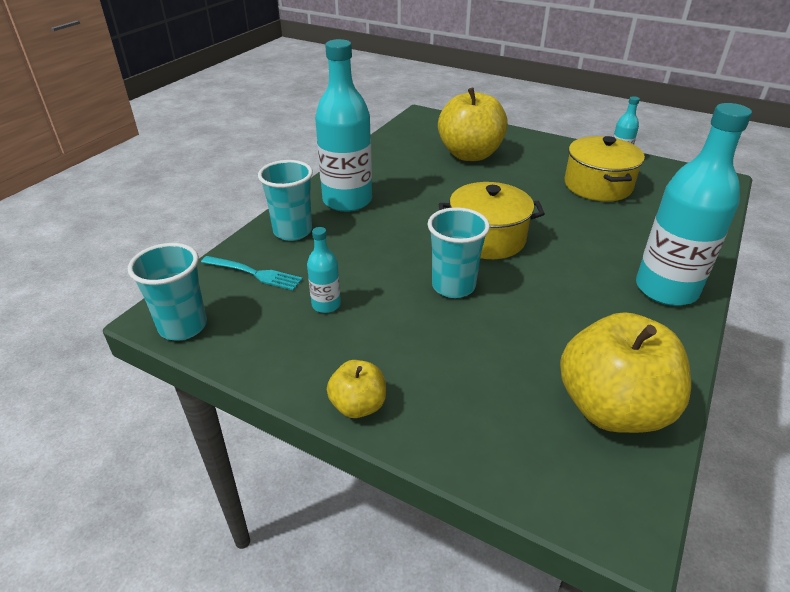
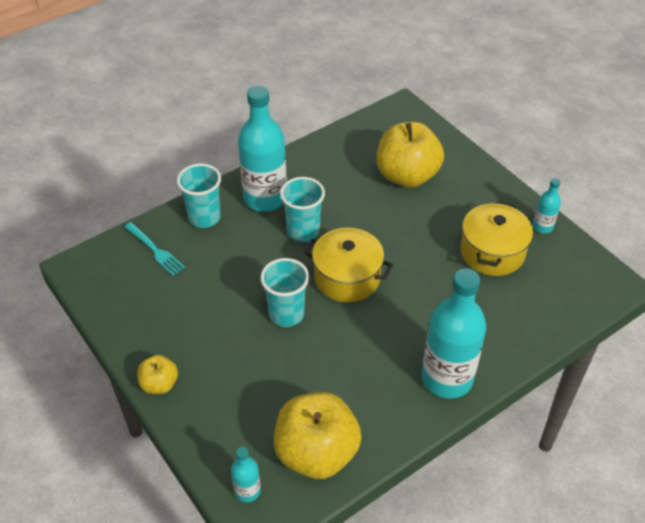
camera: 25 degrees right, 10 degrees up
turquoise cup [128,243,207,341] -> turquoise cup moved to [280,177,325,242]
turquoise bottle [307,227,341,313] -> turquoise bottle moved to [231,447,261,502]

